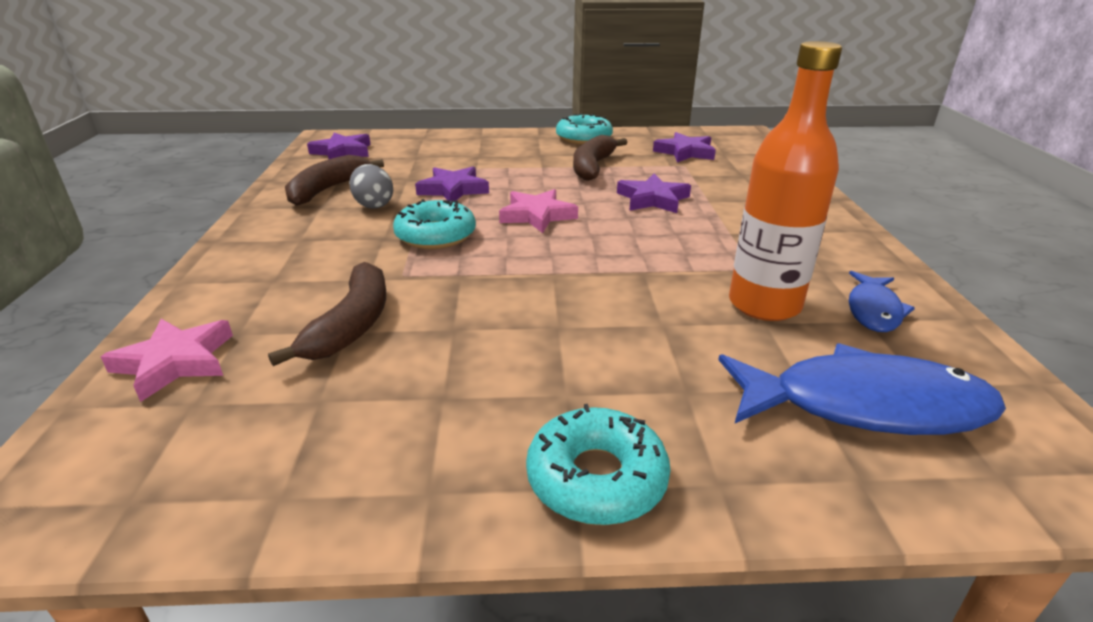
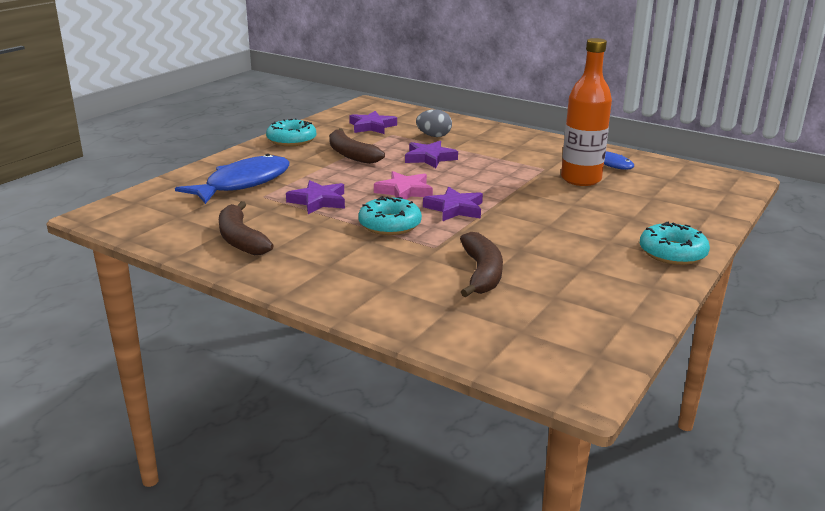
camera: 55 degrees left, 5 degrees down
pink star [101,319,233,402] -> none
brown banana [268,262,386,366] -> brown banana turned 45 degrees clockwise [460,232,503,297]
purple star [307,132,371,159] -> purple star moved to [423,187,483,221]
grey egg [349,164,393,209] -> grey egg moved to [416,109,452,137]
blue fish [718,344,1006,435] -> blue fish moved to [175,154,289,204]

